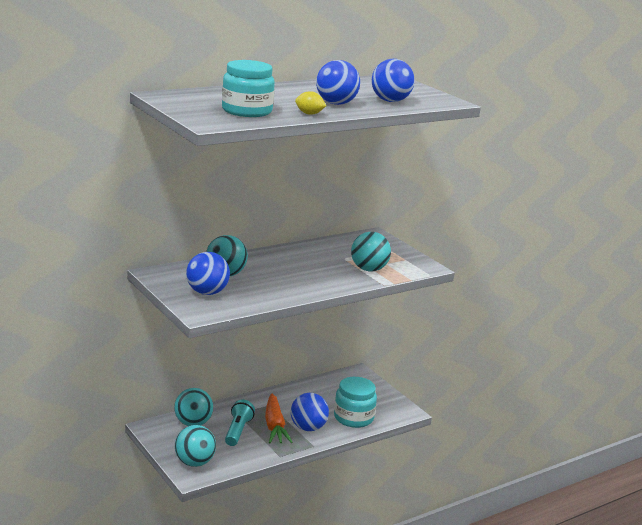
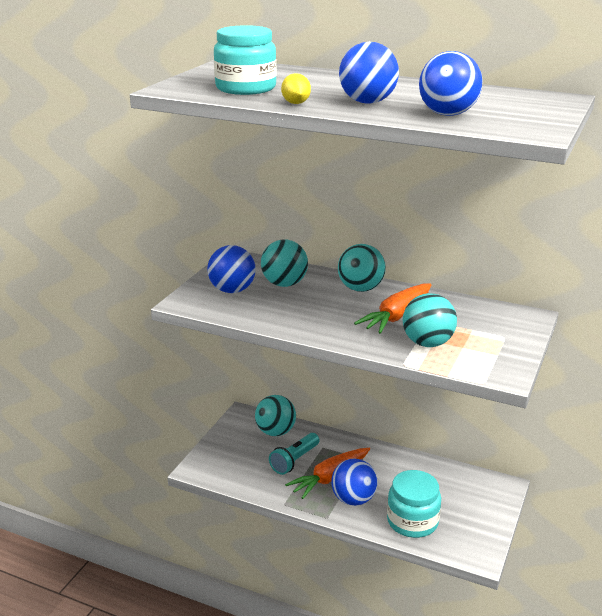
camera: 60 degrees right, 5 degrees up
turquoise ball [175,425,216,467] -> turquoise ball moved to [338,244,386,292]
turquoise flashlight [225,400,255,446] -> turquoise flashlight turned 150 degrees clockwise [269,433,319,475]
none -> orange carrot [354,283,431,334]

